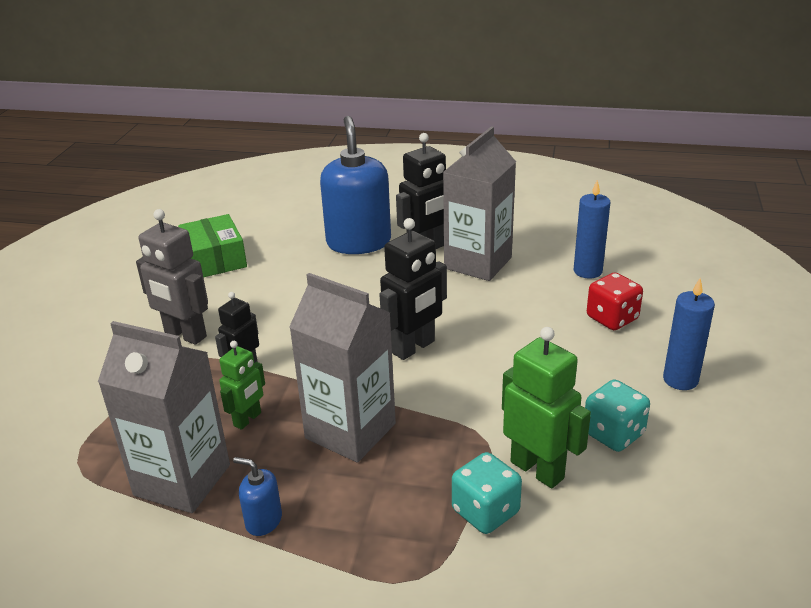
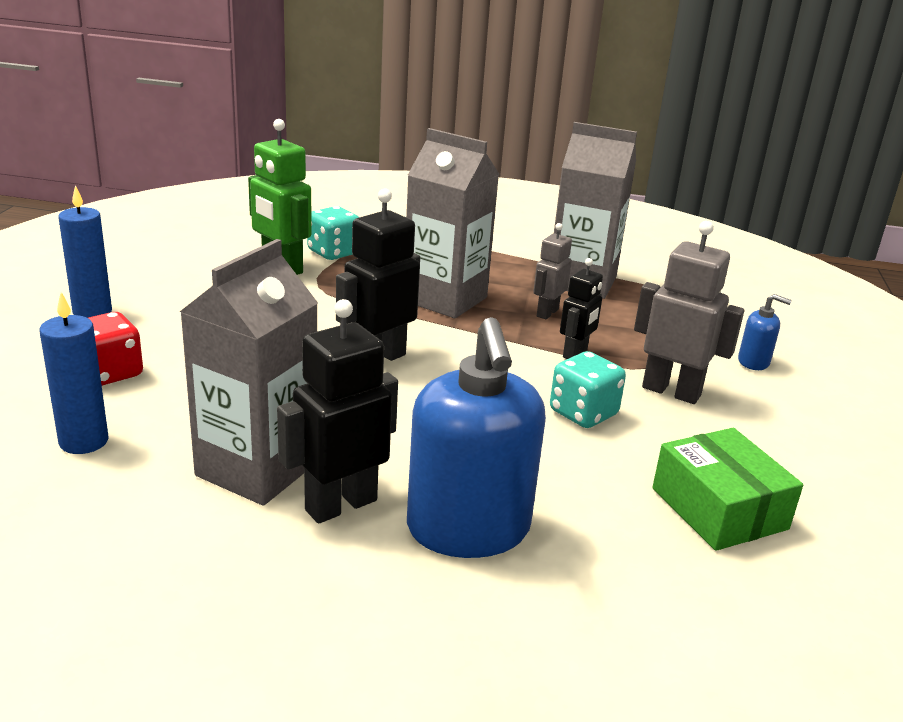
camera: 175 degrees right, 5 degrees down
green robot [219,341,265,430] -> grey robot [533,223,572,319]
blue soap dispenser [233,457,282,536] -> blue soap dispenser moved to [738,294,792,370]
turquoise dice [585,379,650,452] -> turquoise dice moved to [550,351,626,428]

